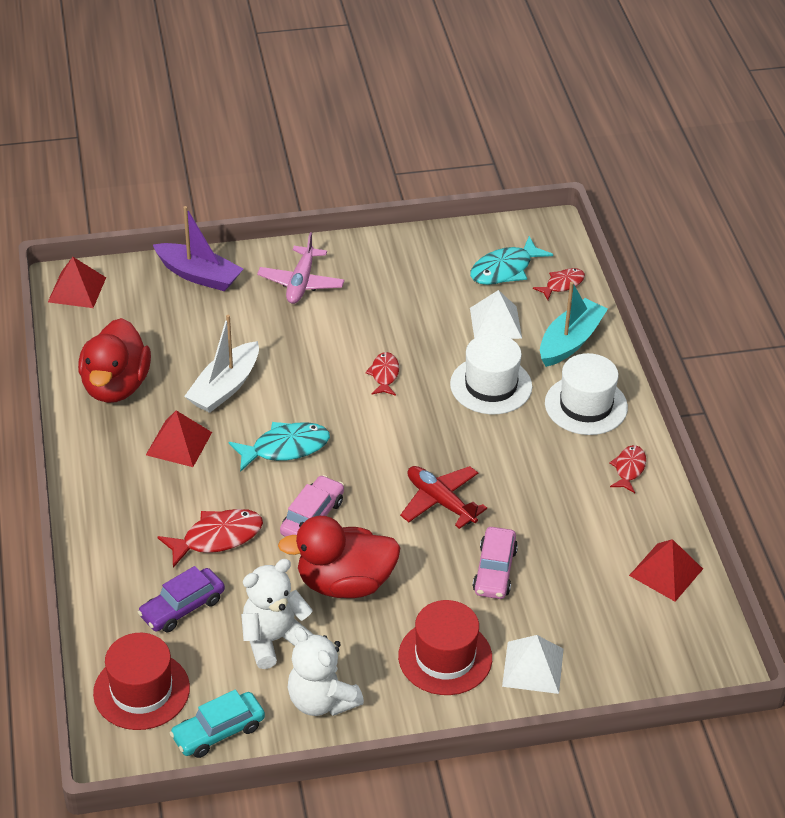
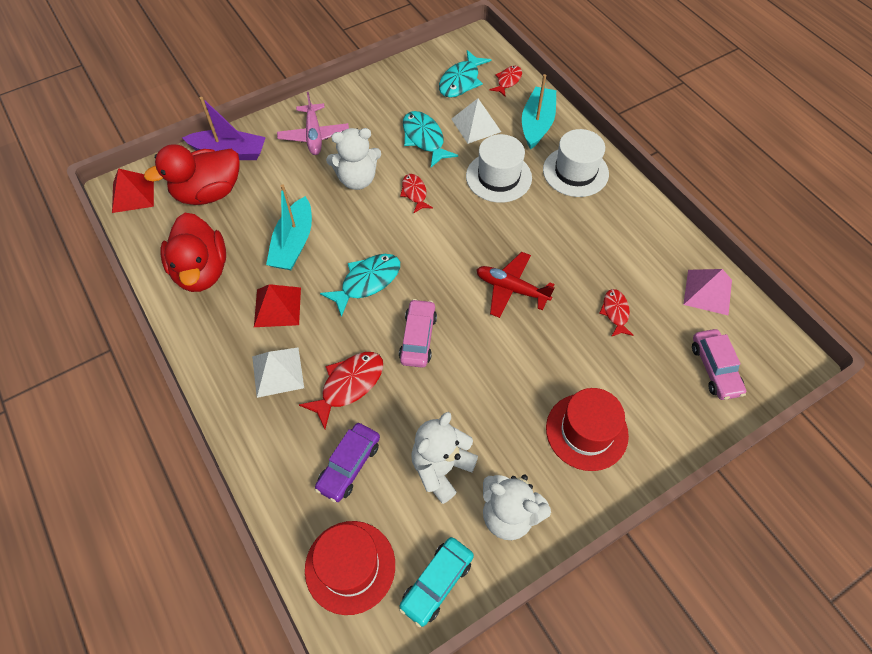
camera: 20 degrees left, 15 degrees up
white boat [184,315,259,413] -> turquoise boat [266,184,312,270]
red duck [278,516,401,598] -> red duck moved to [144,145,240,205]
pink car [473,527,518,599] -> pink car moved to [692,329,746,400]
white pyramid [502,635,564,694] -> white pyramid moved to [252,348,304,398]
red fish [609,445,646,493] -> red fish moved to [599,289,634,337]
red pyramid [629,539,703,602] -> pink pyramid [683,269,732,316]
none -> white teddy bear [326,128,381,190]
none -> turquoise fish [403,111,458,167]

